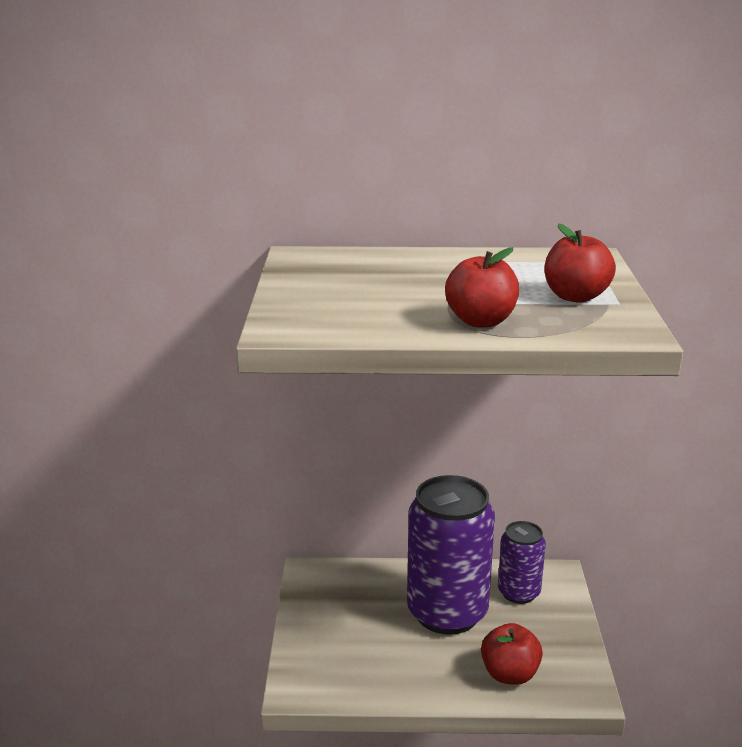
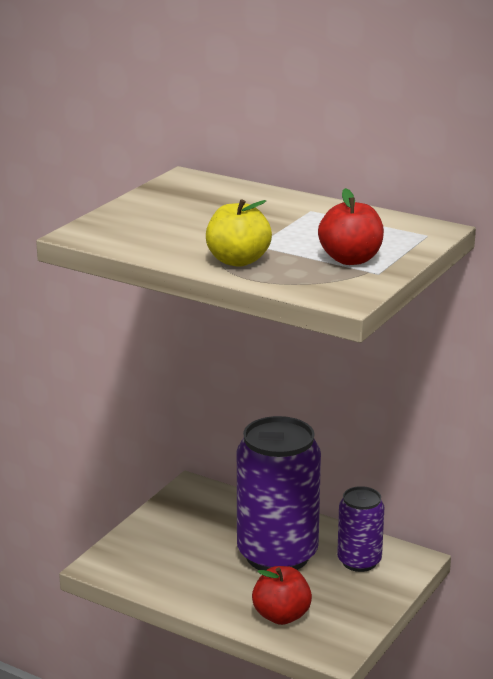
camera: 30 degrees right, 0 degrees up
red apple [445,247,519,327] -> yellow apple [206,199,272,267]

